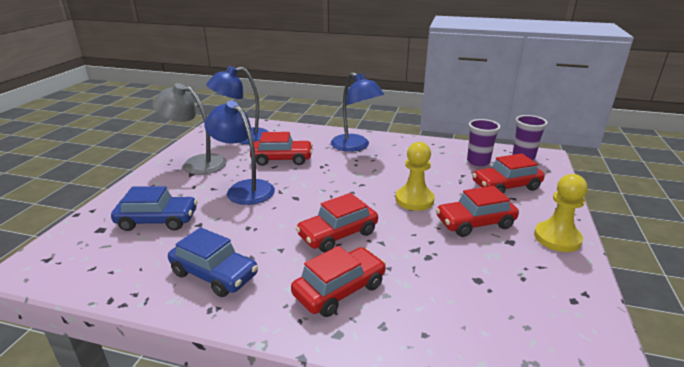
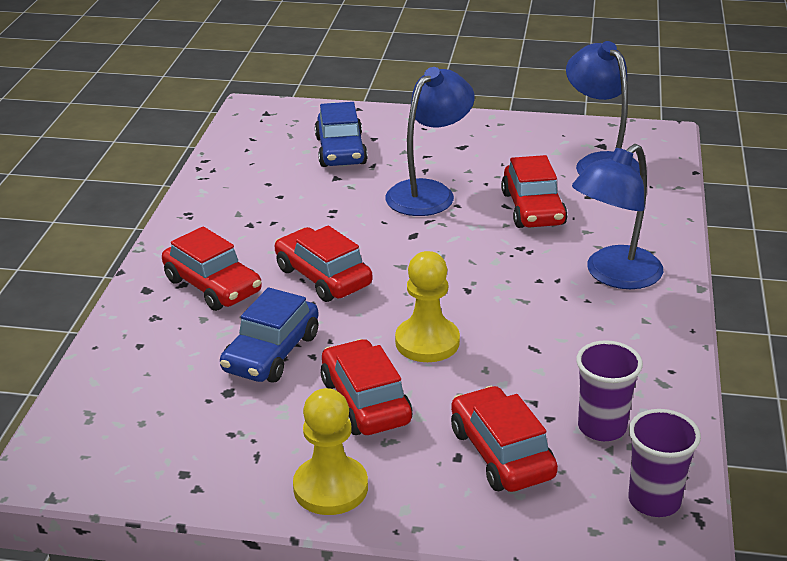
camera: 85 degrees right, 5 degrees up
grey lamp [152,83,227,175] -> none
blue car [168,227,258,297] -> blue car moved to [220,287,319,383]

